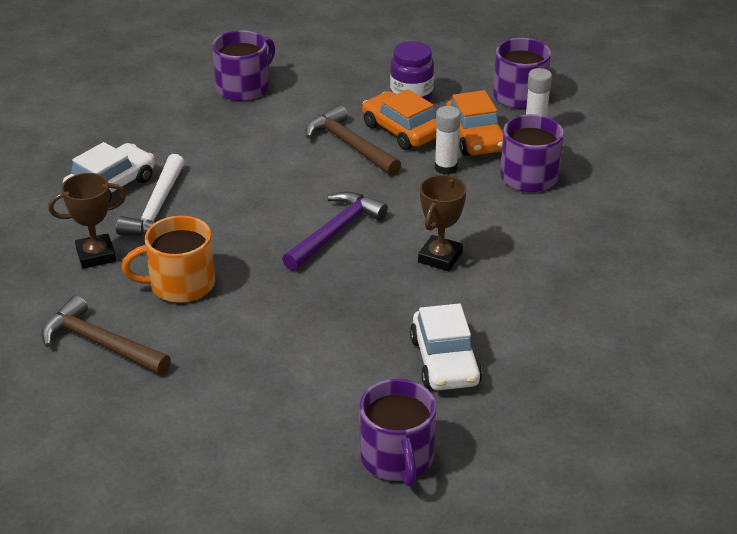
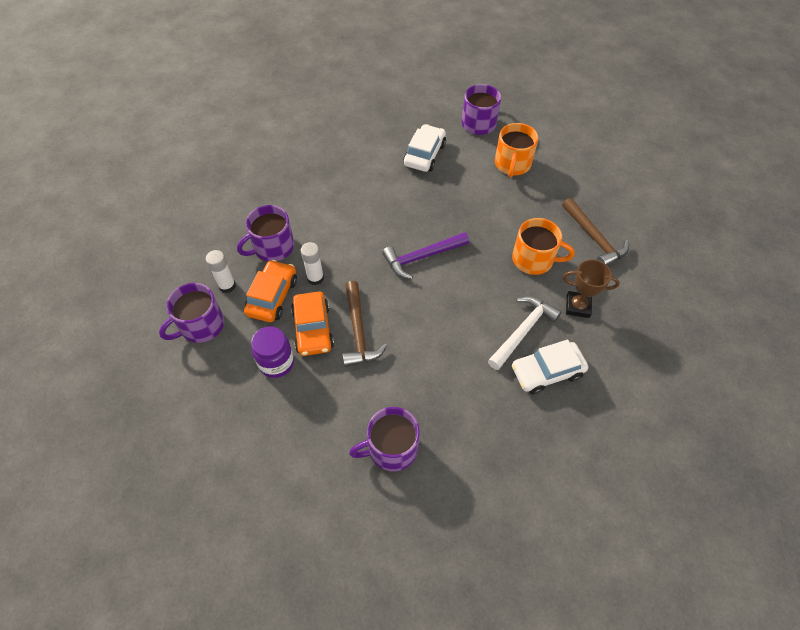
camera: 150 degrees left, 20 degrees up
brown trophy [418,175,467,271] -> none
none -> orange mug [495,123,538,177]

